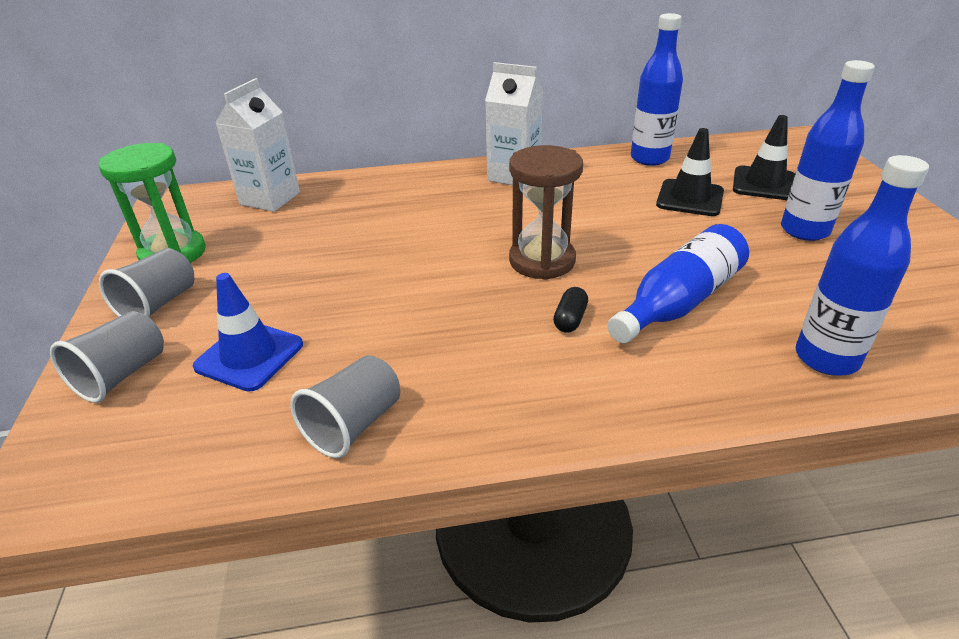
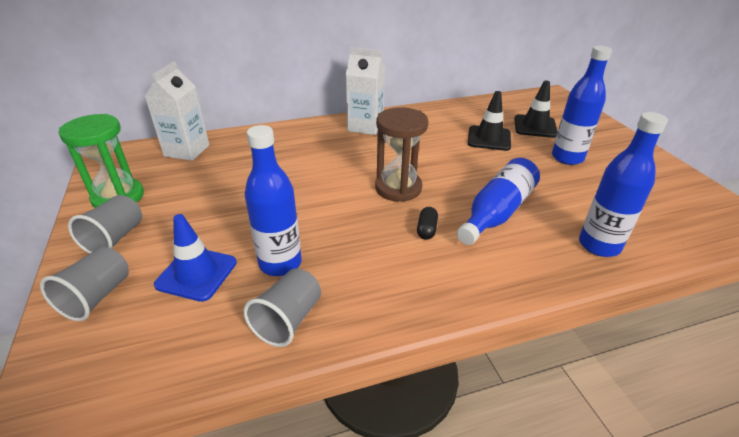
camera: 10 degrees left, 0 degrees up
blue bottle [631,13,683,166] -> blue bottle moved to [245,125,302,276]

